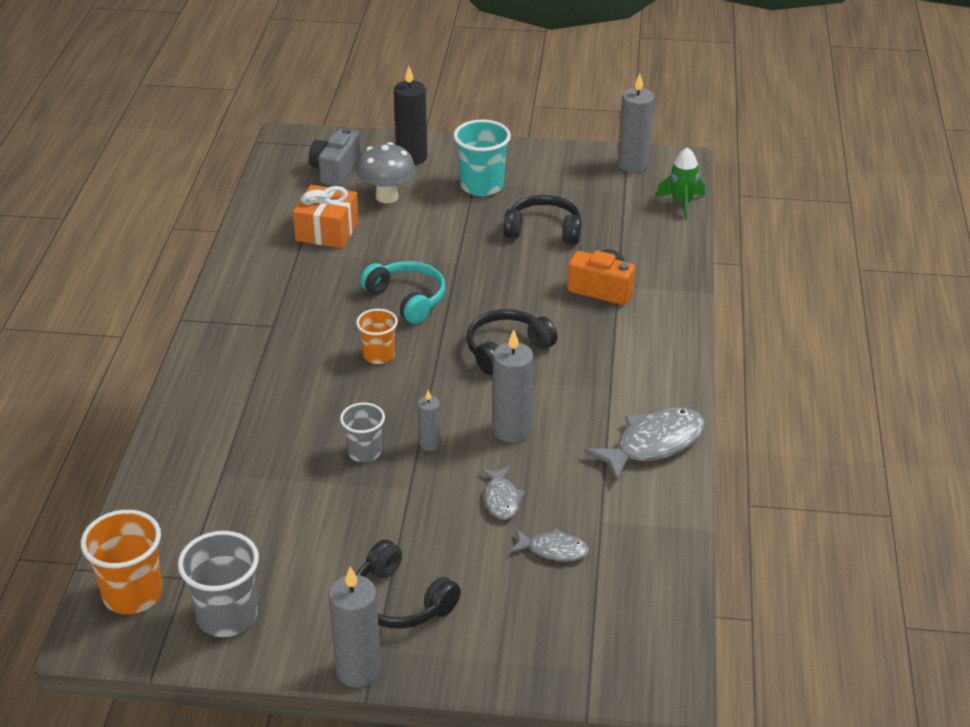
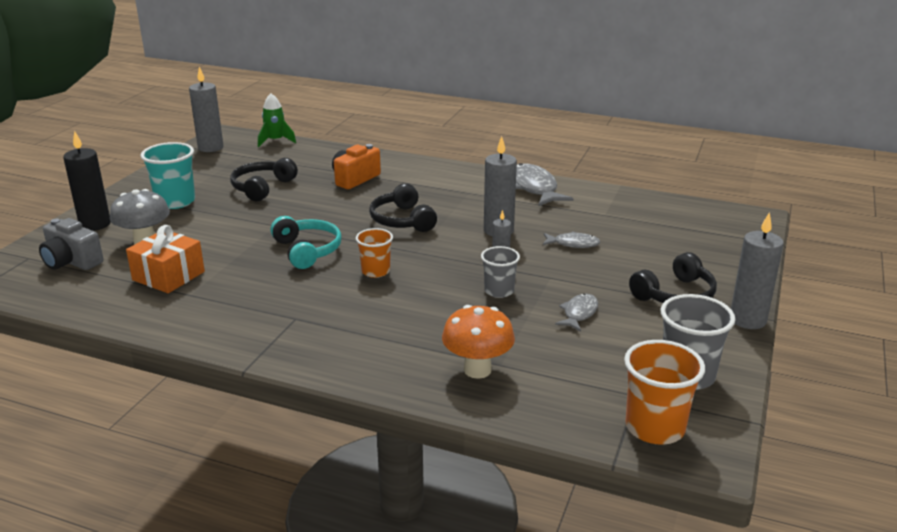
camera: 75 degrees left, 10 degrees down
turquoise headphones [360,261,446,324] -> turquoise headphones turned 90 degrees clockwise [271,216,342,269]
grey fish [510,528,589,561] -> grey fish moved to [555,294,598,331]
none -> orange mushroom [442,305,515,379]

